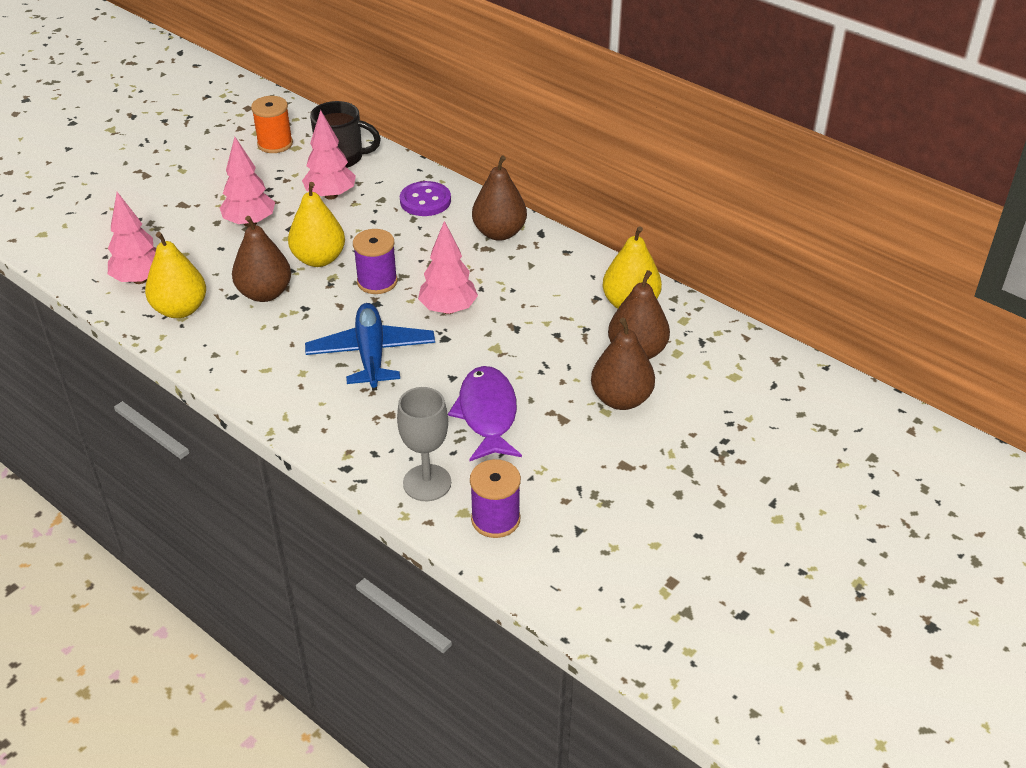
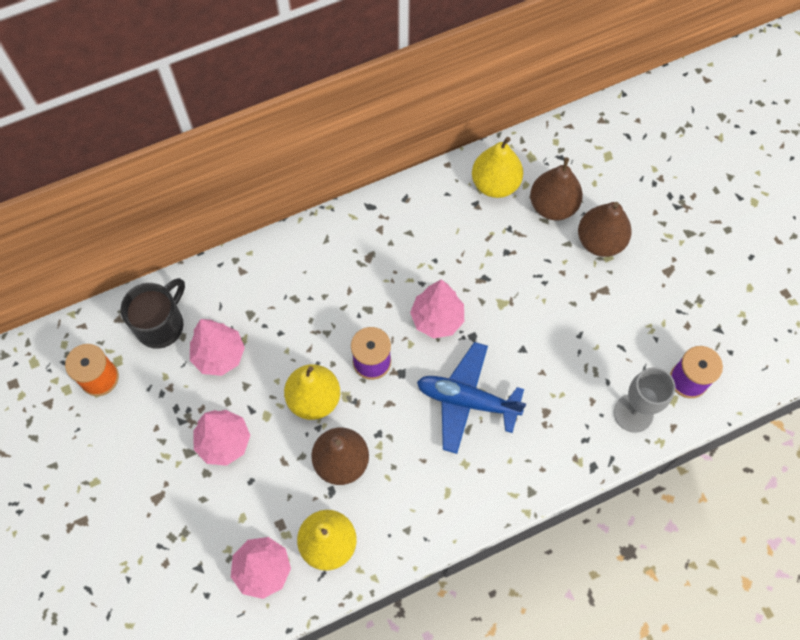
camera: 65 degrees left, 25 degrees up
purple button [400,181,451,216] -> none
purple fish [448,366,522,462] -> none
brown pear [472,156,527,241] -> none

